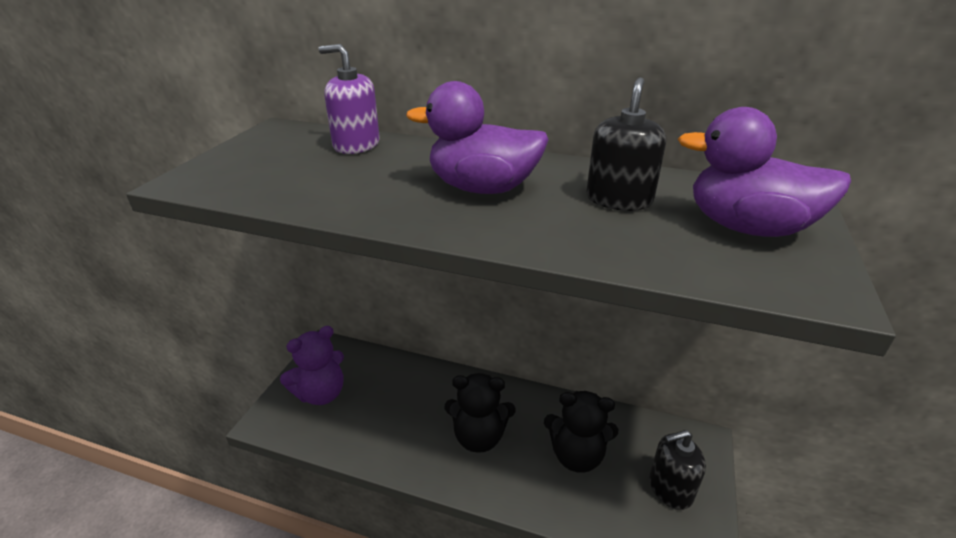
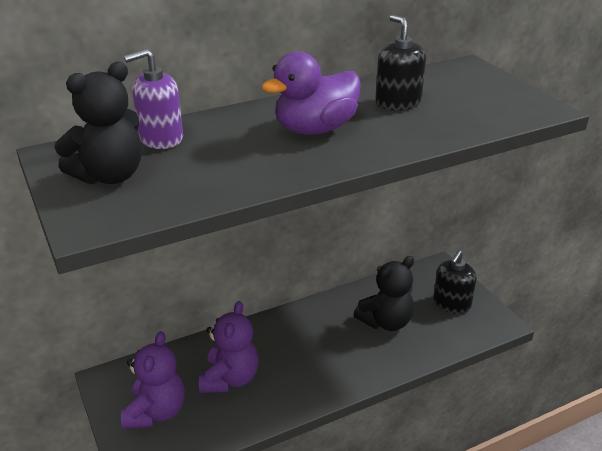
camera: 45 degrees left, 0 degrees up
black teddy bear [444,373,515,453] -> black teddy bear moved to [54,62,142,184]
purple duck [678,107,851,237] -> none
none -> purple teddy bear [199,301,259,393]

